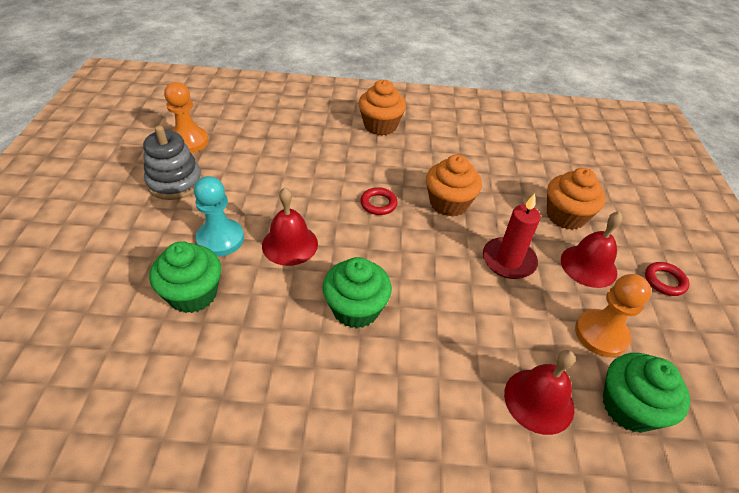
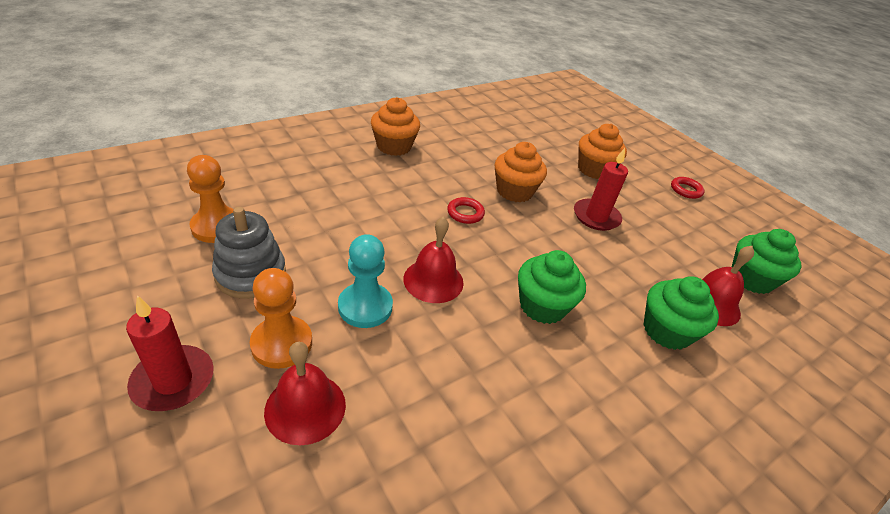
camera: 40 degrees left, 5 degrees down
green cupcake [149,241,221,313] -> green cupcake moved to [644,277,719,350]
red bell [561,211,623,288] -> red bell moved to [264,342,346,445]
orange pawn [575,274,651,357] -> orange pawn moved to [250,268,312,369]
none -> red candle [126,295,214,411]

